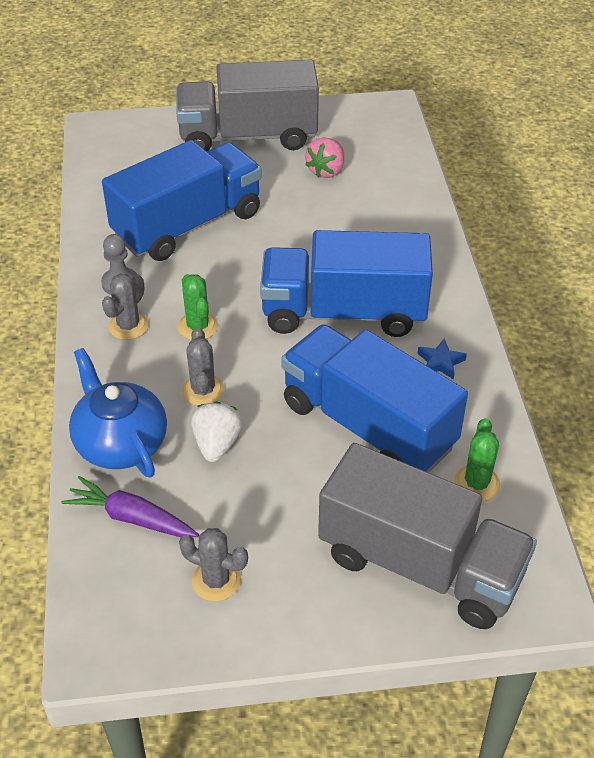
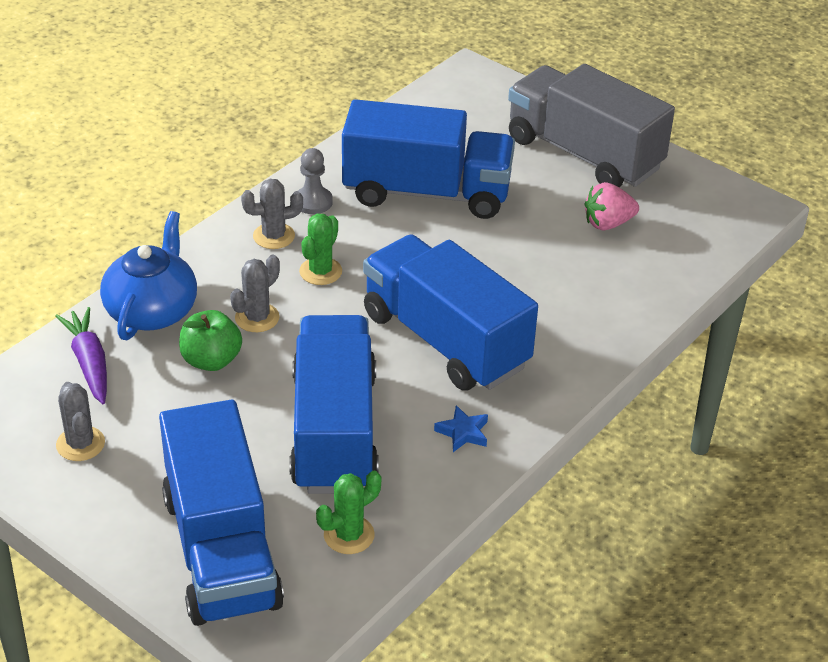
camera: 45 degrees right, 5 degrees down
white strawberry [191,402,243,462] -> green apple [179,310,242,371]
grey truck [318,443,537,629] -> blue truck [159,400,284,626]

